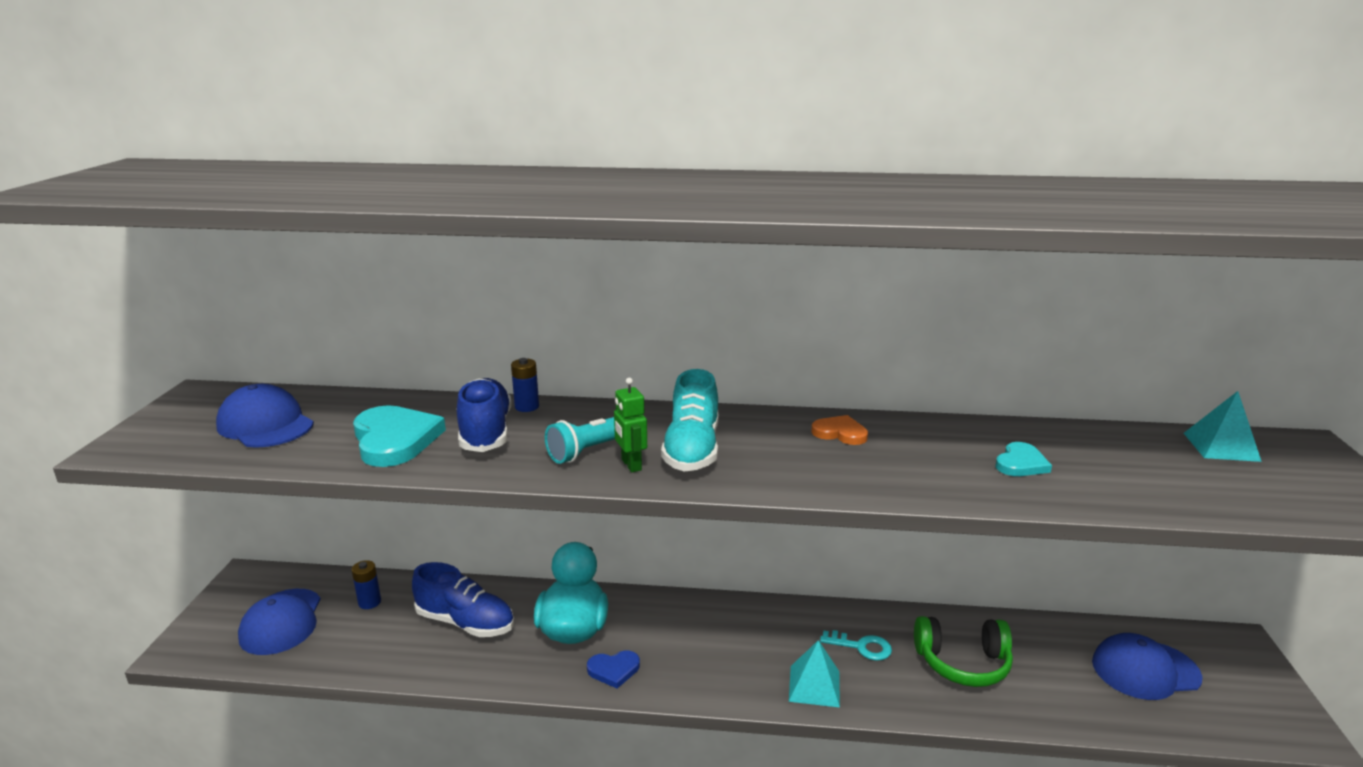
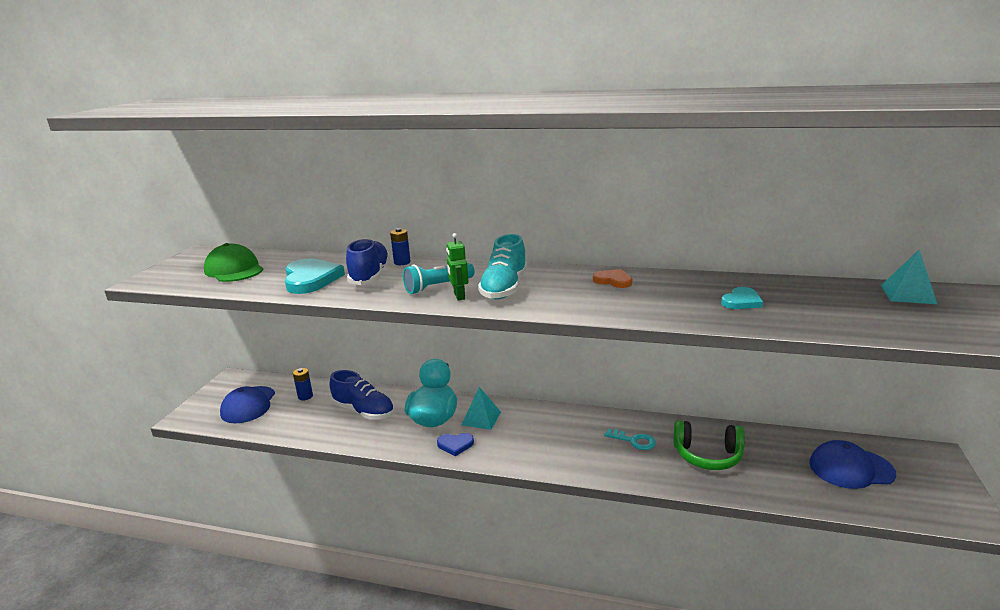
camera: 10 degrees right, 0 degrees up
blue cap [216,384,314,448] -> green cap [204,243,264,282]
turquoise pyramid [789,640,840,708] -> turquoise pyramid moved to [462,387,501,430]

